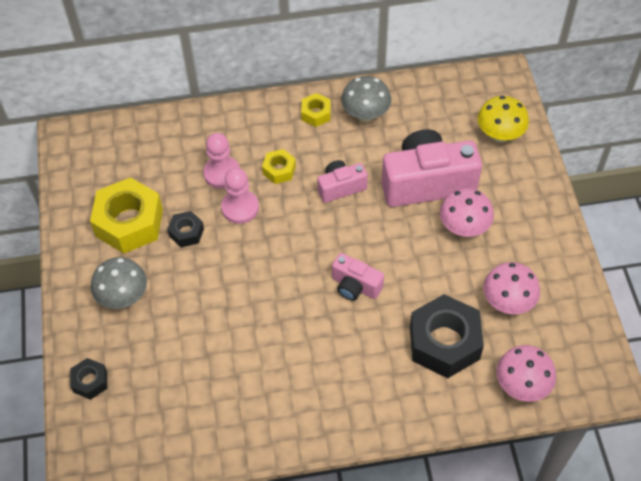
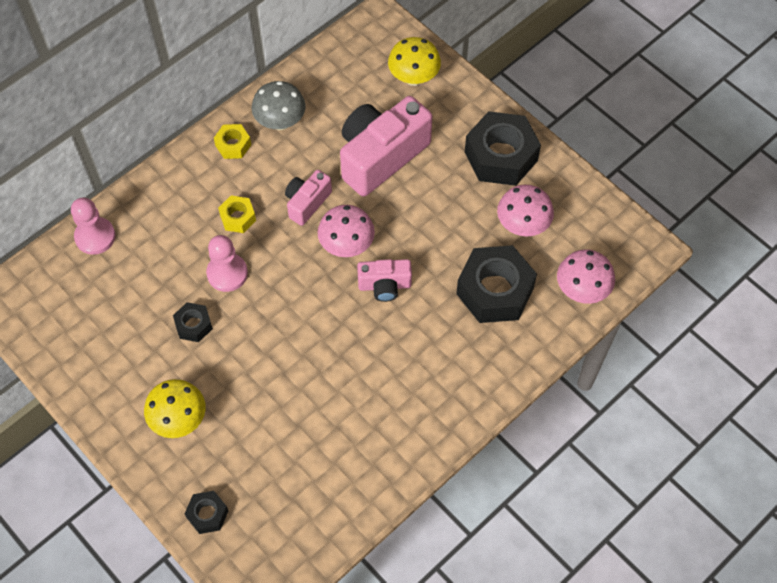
camera: 35 degrees left, 5 degrees up
yellow nut [90,177,163,254] -> none
grey mushroom [91,257,147,309] -> yellow mushroom [144,379,206,438]
pink pawn [203,133,240,189] -> pink pawn moved to [71,198,115,255]
pink mushroom [440,188,494,237] -> pink mushroom moved to [318,205,375,257]
none -> black nut [465,111,541,186]

